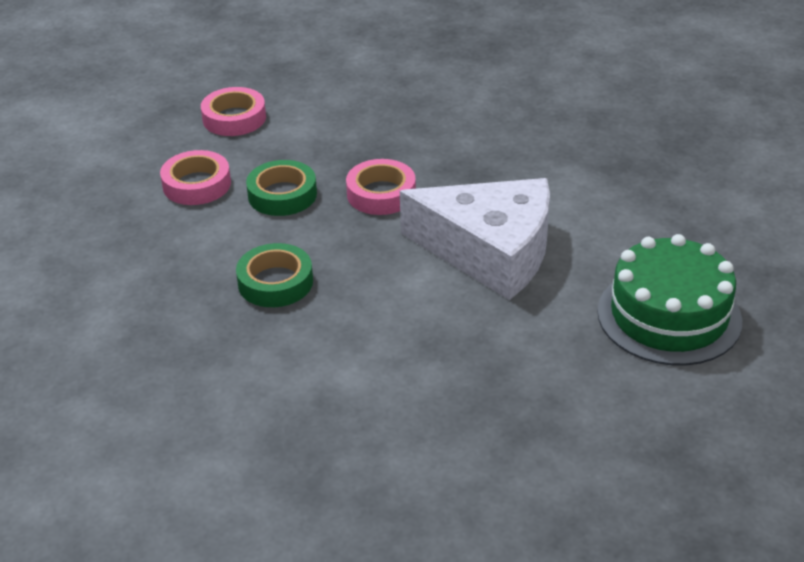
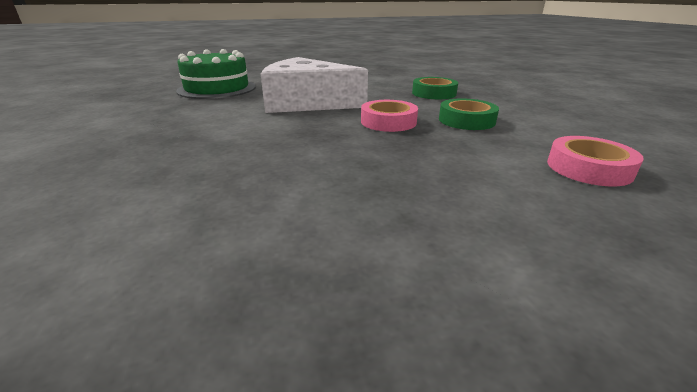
camera: 175 degrees right, 10 degrees down
pink tape [160,150,231,205] -> none

